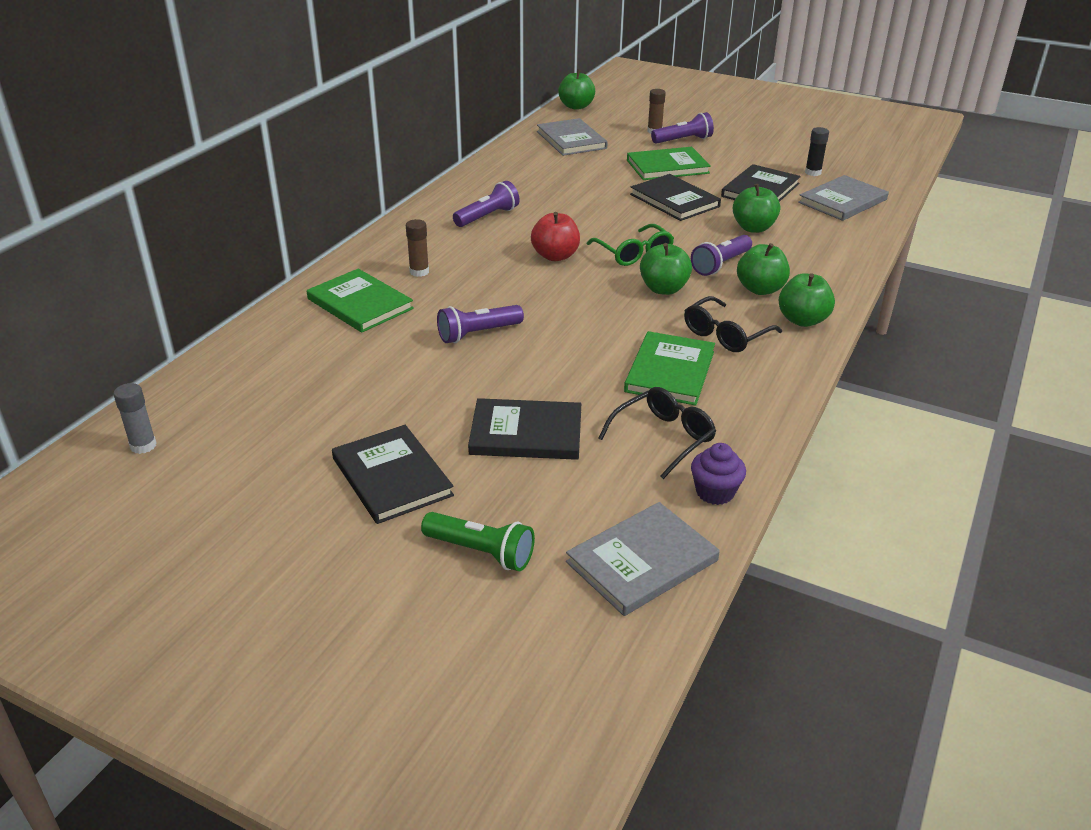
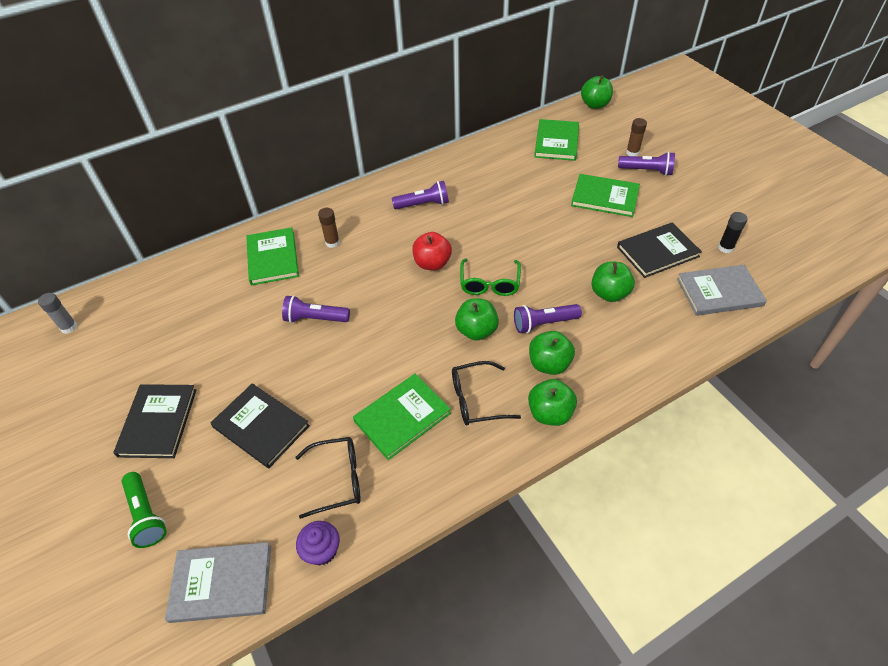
camera: 35 degrees right, 15 degrees up
grey book [537,118,608,156] -> green book [534,119,579,161]
black book [630,174,721,221] -> none

